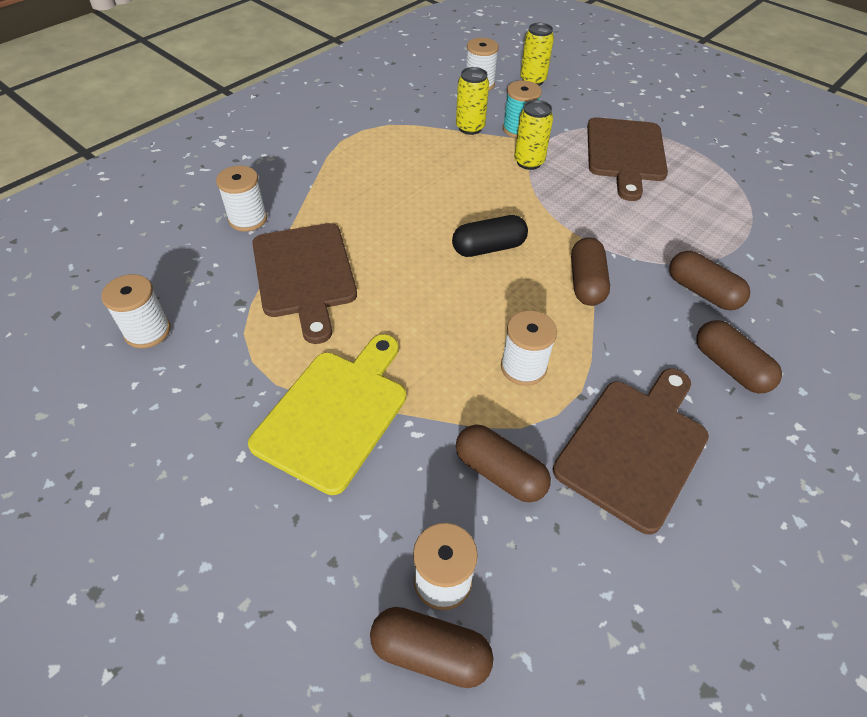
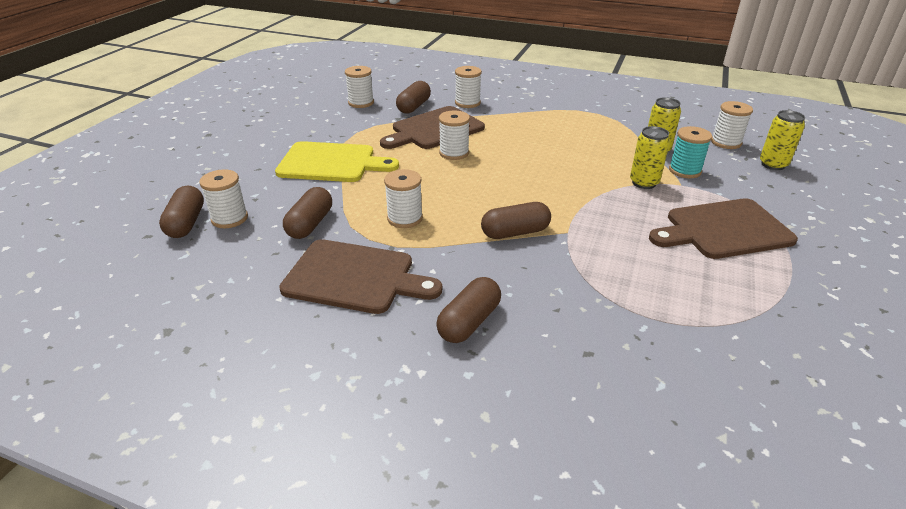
camera: 70 degrees right, 15 degrees down
black capsule [452,215,528,257] -> none
brown capsule [669,251,750,310] -> brown capsule moved to [396,81,431,114]
none -> white spool [439,111,470,160]

